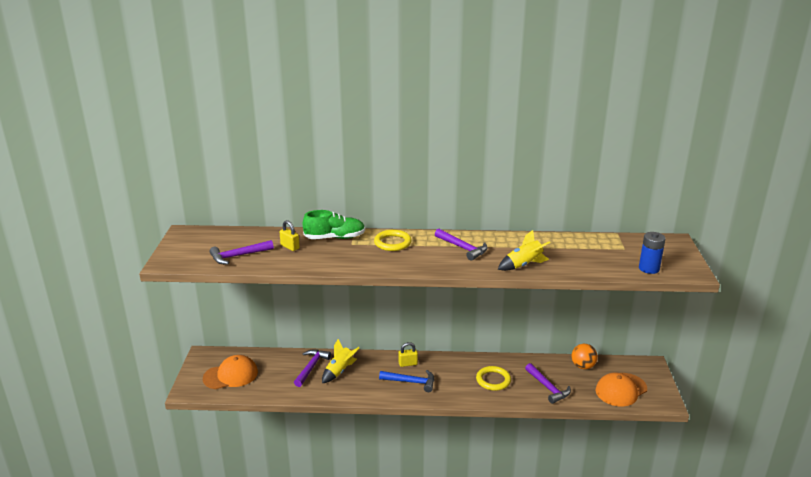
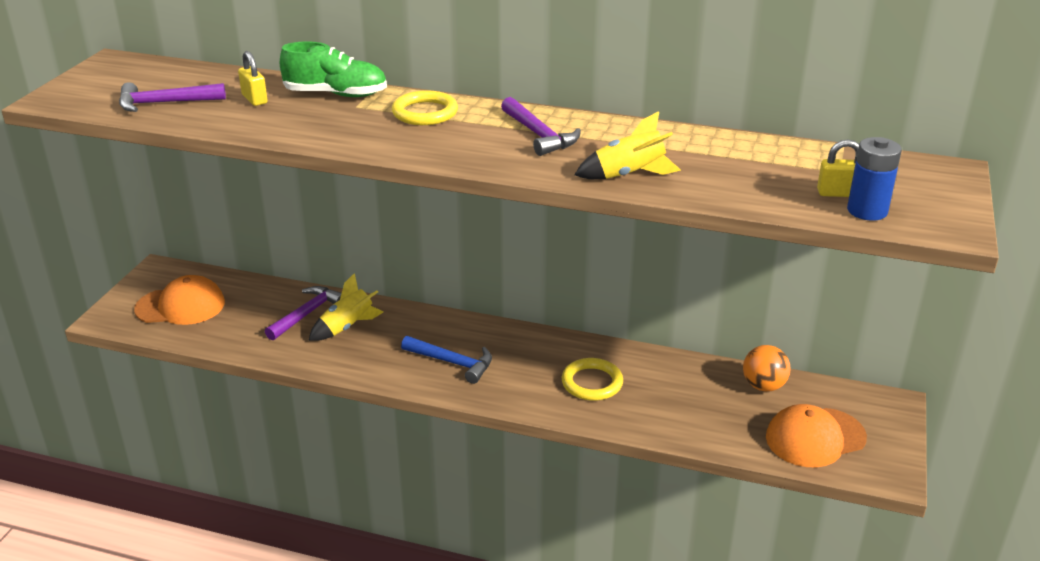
camera: 15 degrees right, 5 degrees up
yellow padlock [398,342,418,367] -> yellow padlock moved to [817,139,859,197]
purple hammer [525,363,571,404] -> none

